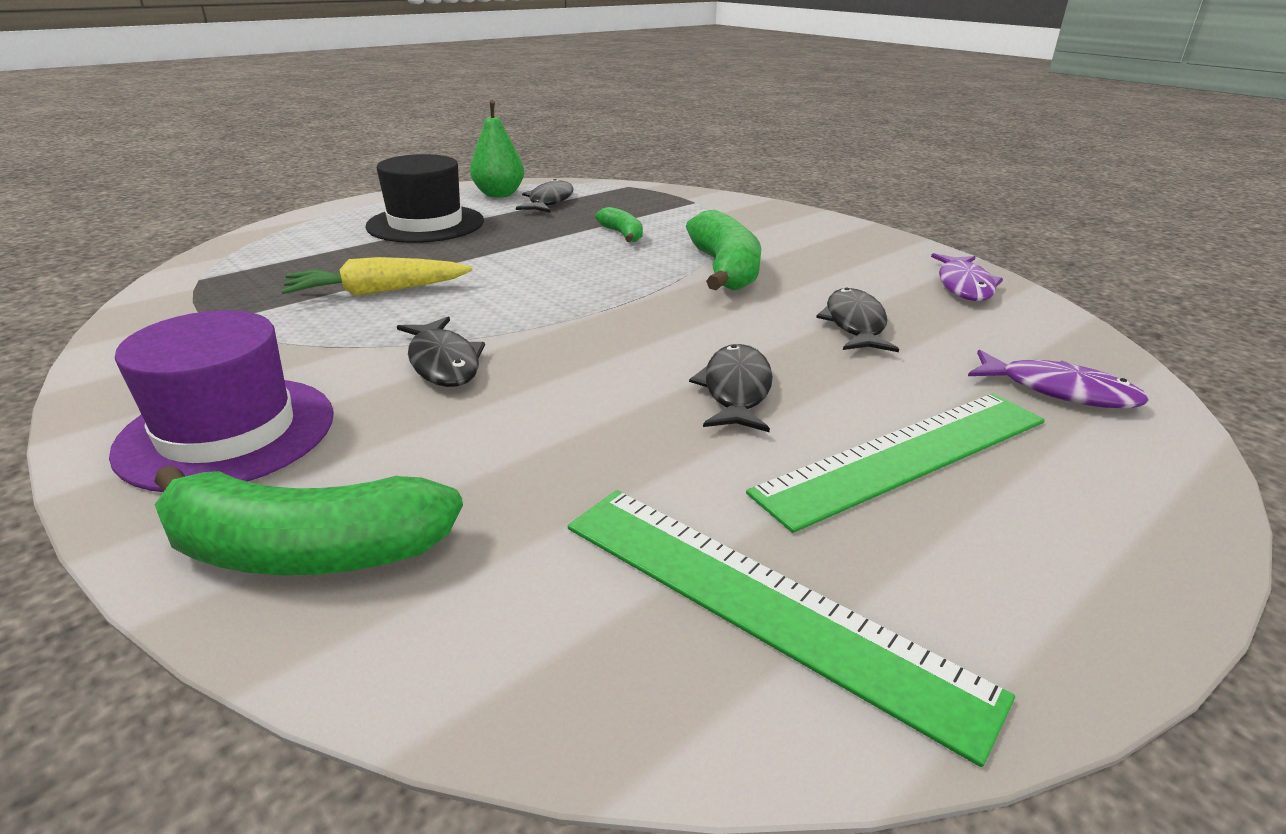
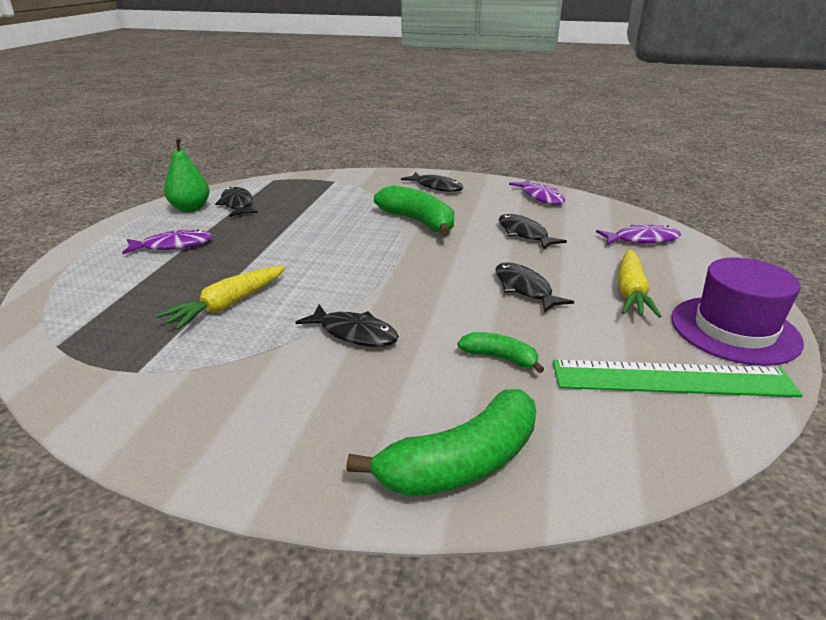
camera: 35 degrees left, 0 degrees up
purple hat [109,310,334,492] -> purple hat moved to [671,257,804,366]
black hat [365,154,484,243] -> purple fish [122,230,212,254]
green banana [595,207,643,242] -> green banana moved to [458,332,544,373]
green ruler [746,393,1045,533] -> yellow carrot [618,249,662,318]
none -> black fish [401,172,464,192]

